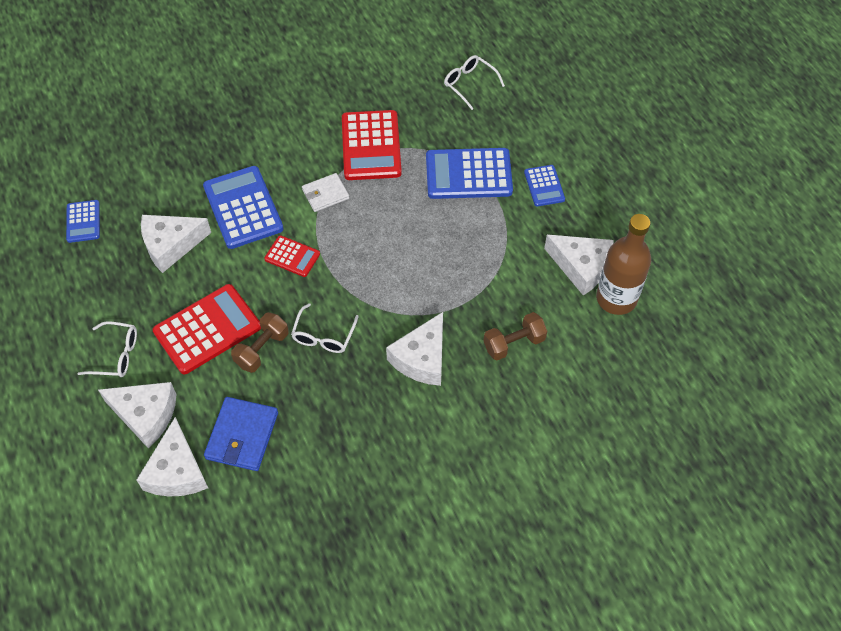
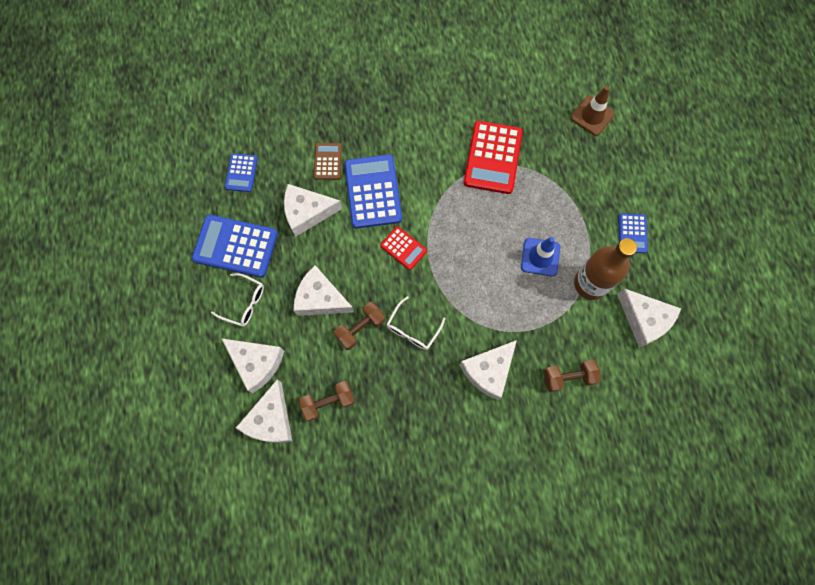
camera: 15 degrees right, 15 degrees up
red calculator [153,284,261,374] -> white cheese [293,265,354,316]
blue wallet [204,397,278,471] -> brown dumbbell [298,381,355,421]
white wallet [302,173,349,212] -> none
blue calculator [426,148,513,199] -> blue calculator moved to [192,215,278,277]
white glasses [444,55,505,110] -> brown traffic cone [571,86,615,136]
brown bottle [596,214,651,315] -> brown bottle moved to [574,238,637,300]
none -> brown calculator [314,143,342,180]
none -> blue traffic cone [521,237,560,277]

